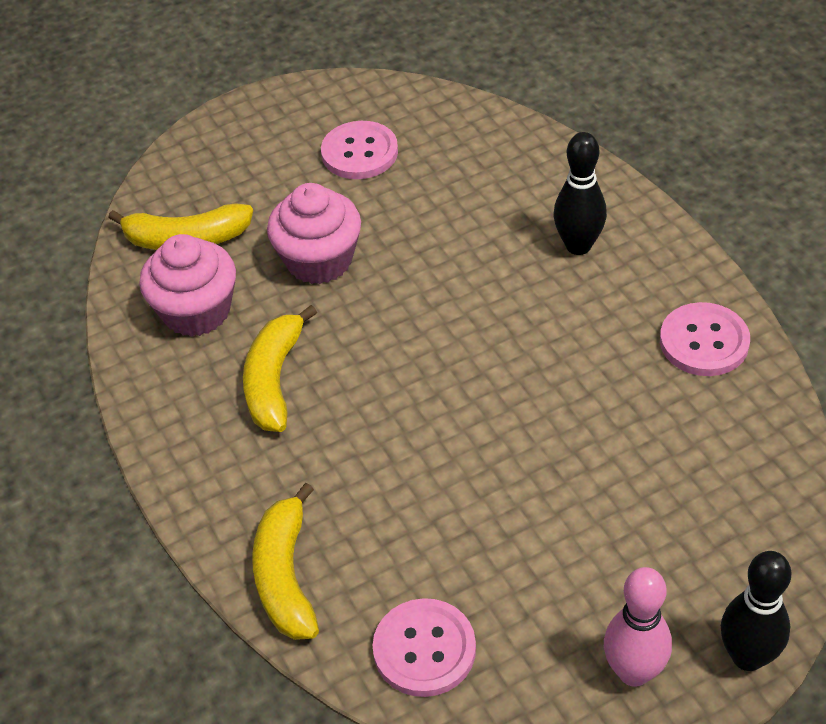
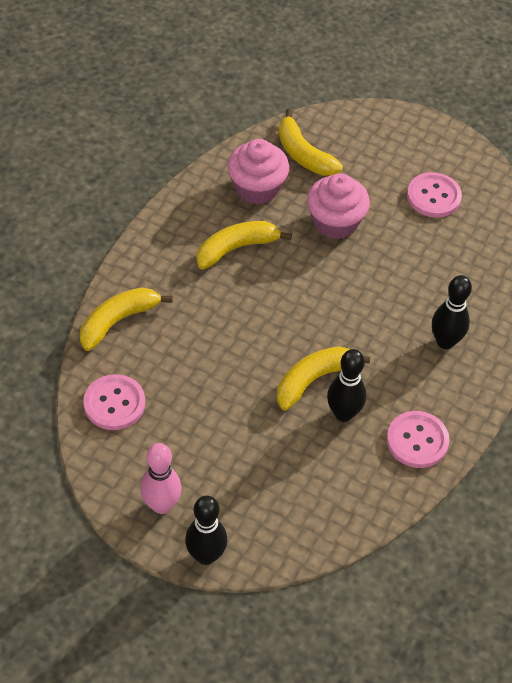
camera: 50 degrees right, 5 degrees up
none -> yellow banana [277,346,370,410]
none -> black bowling pin [327,349,366,422]

